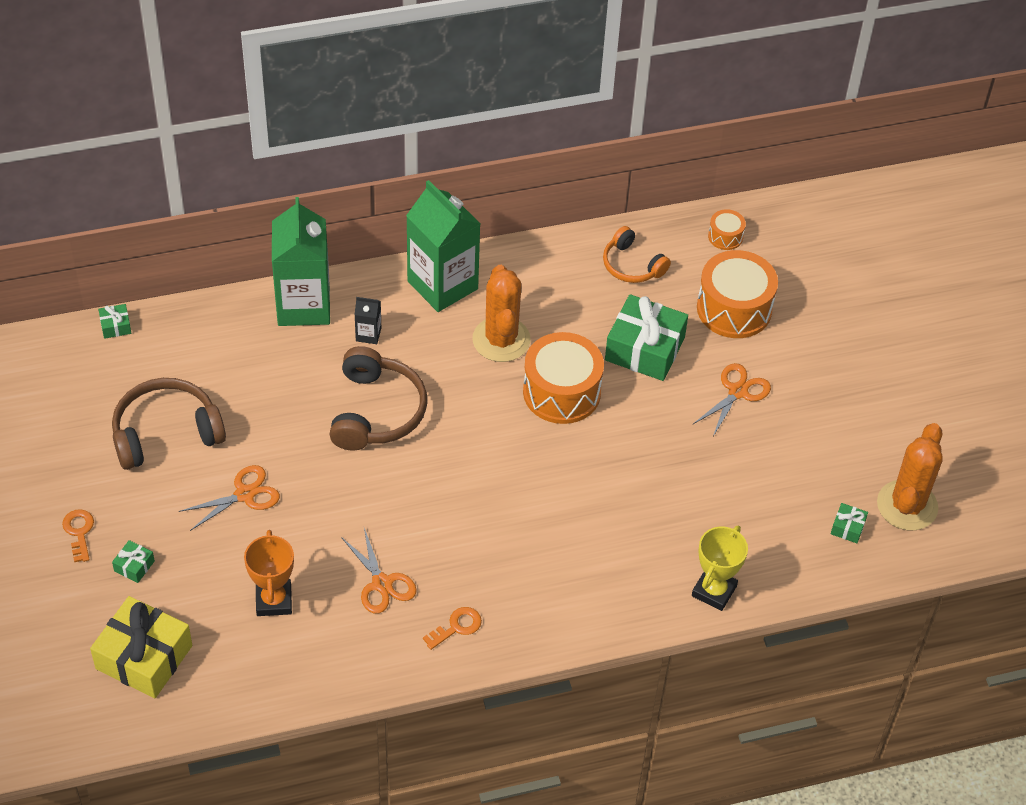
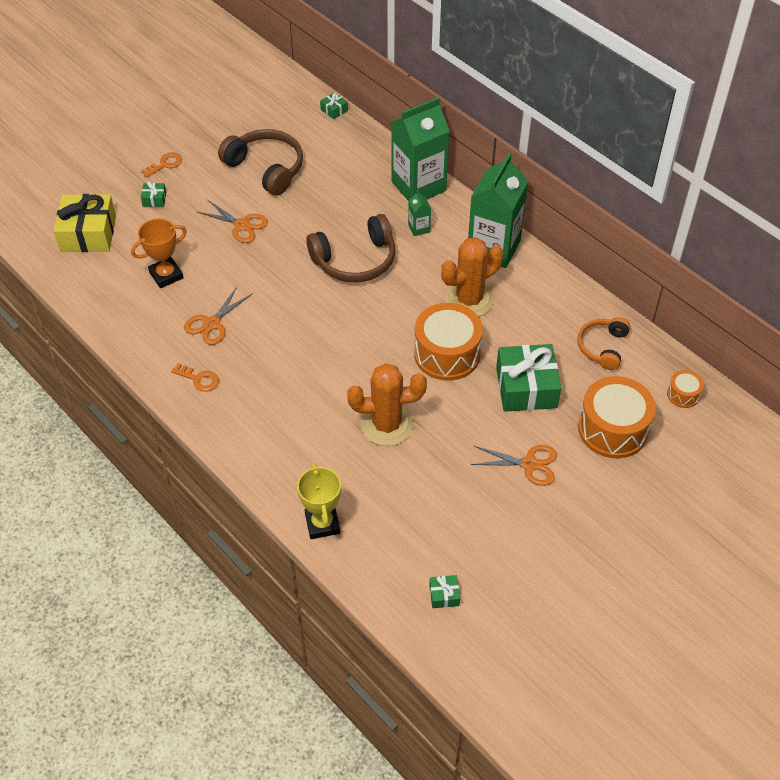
camera: 65 degrees right, 0 degrees up
black carton [354,297,381,344] -> green carton [408,190,431,236]
yellow trophy [692,525,748,611] -> yellow trophy turned 75 degrees clockwise [297,463,341,539]
orange cactus [877,423,943,531] -> orange cactus moved to [347,363,427,446]

